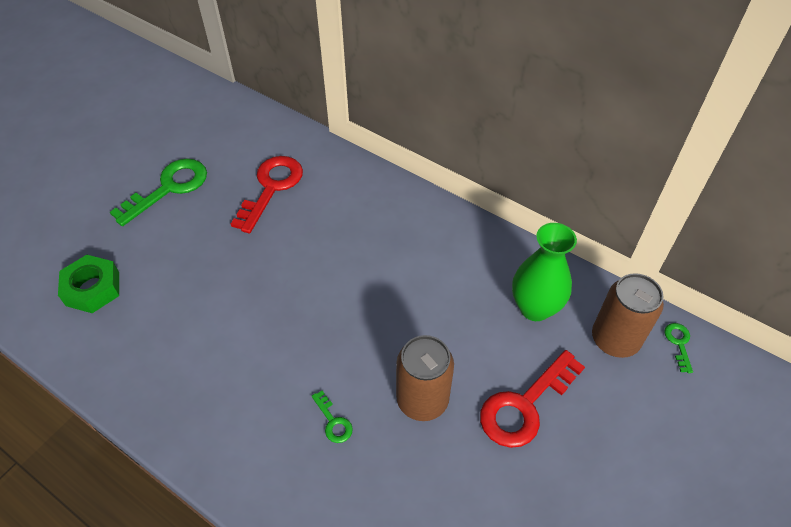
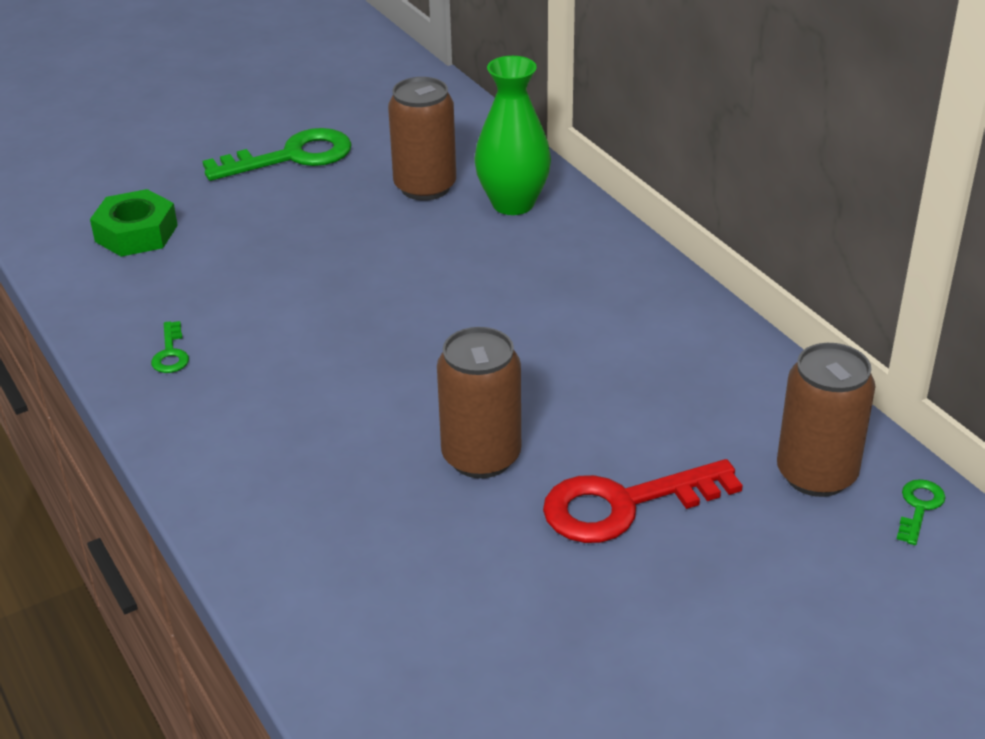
camera: 25 degrees right, 15 degrees down
red key [231,156,303,233] -> brown can [388,77,456,201]
green key [312,391,353,443] -> green key moved to [151,321,189,373]
green vase [512,223,577,321] -> green vase moved to [474,56,551,215]

